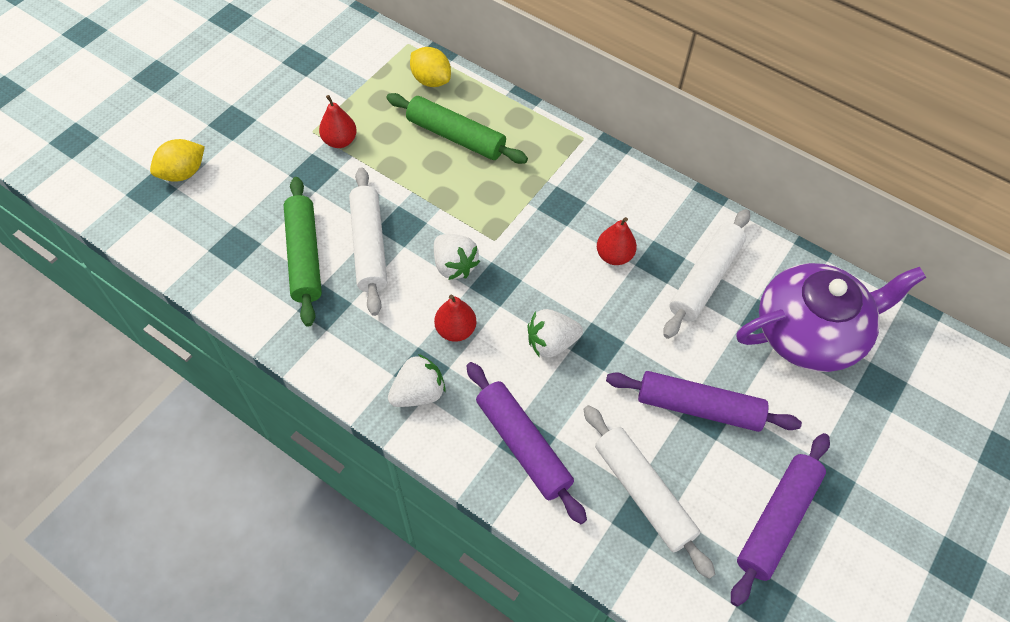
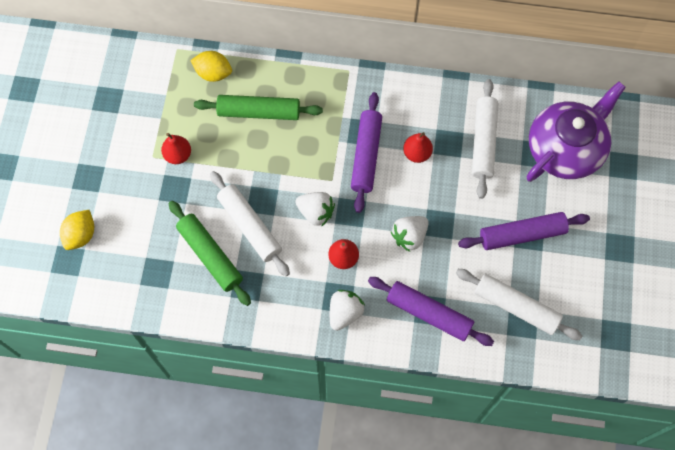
camera: 25 degrees left, 10 degrees up
purple rolling pin [731,433,830,607] -> purple rolling pin moved to [351,92,382,213]

